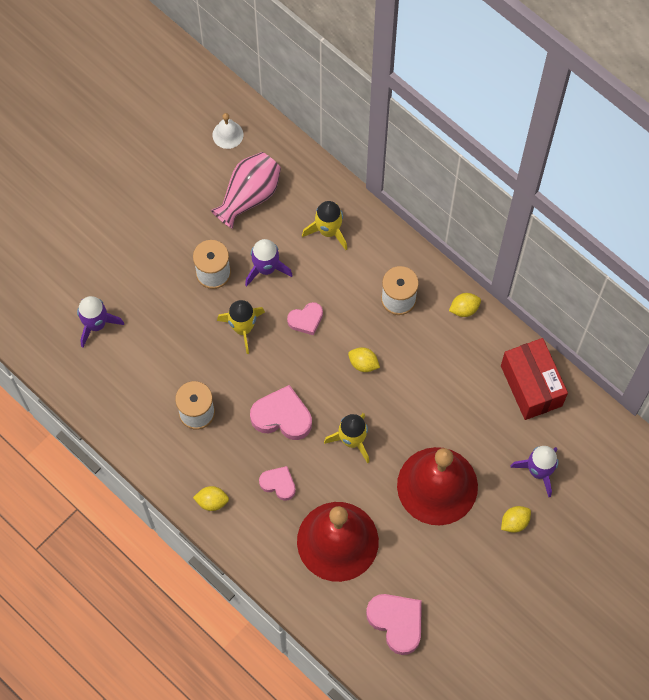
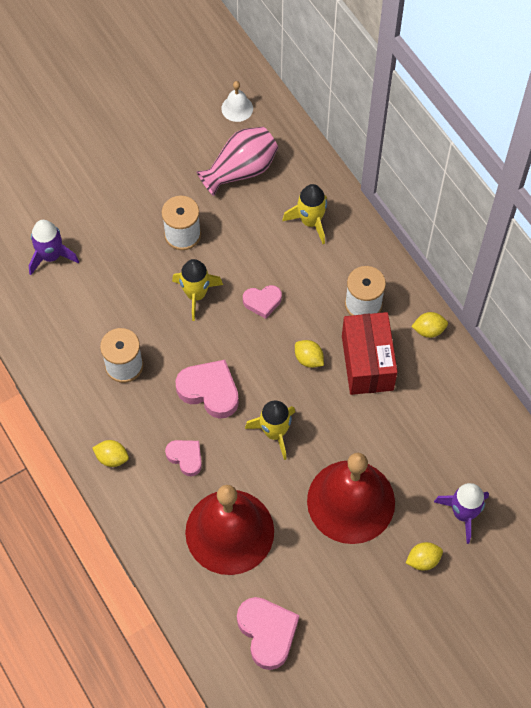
camera: 15 degrees right, 5 degrees down
purple rocket [245,239,293,286] -> none
red box [501,338,568,420] -> red box moved to [342,312,398,395]

